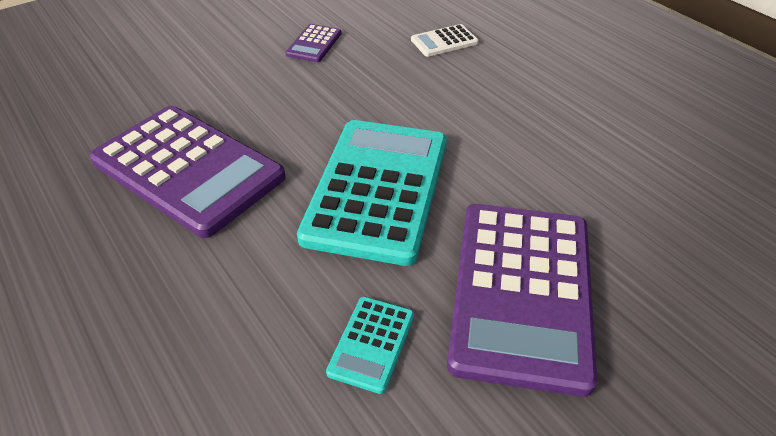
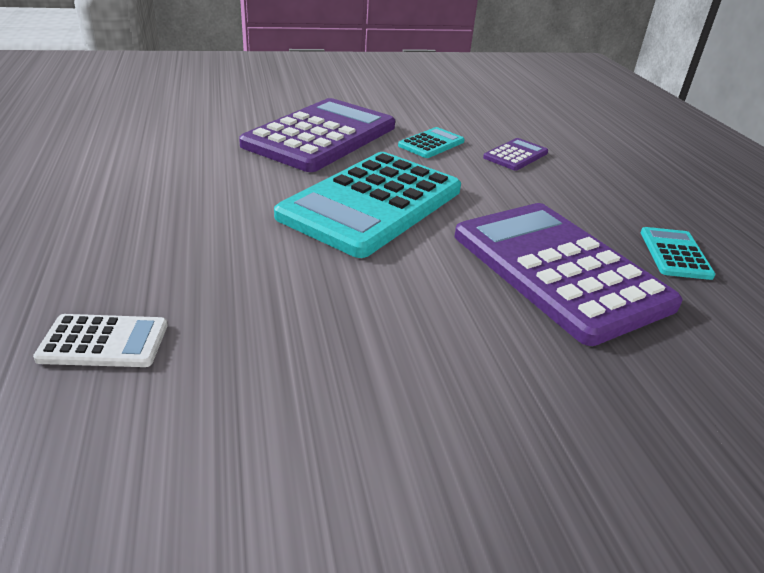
camera: 160 degrees left, 10 degrees down
purple calculator [285,24,342,62] -> purple calculator moved to [483,138,548,171]
none -> turquoise calculator [641,227,716,280]

